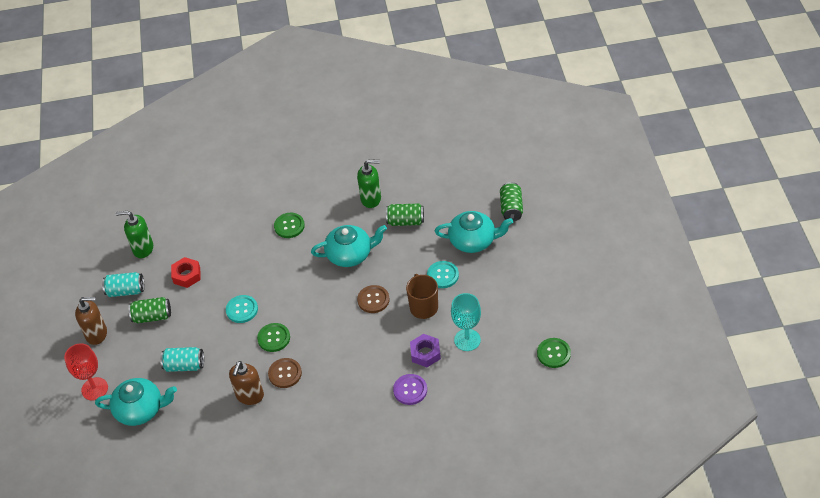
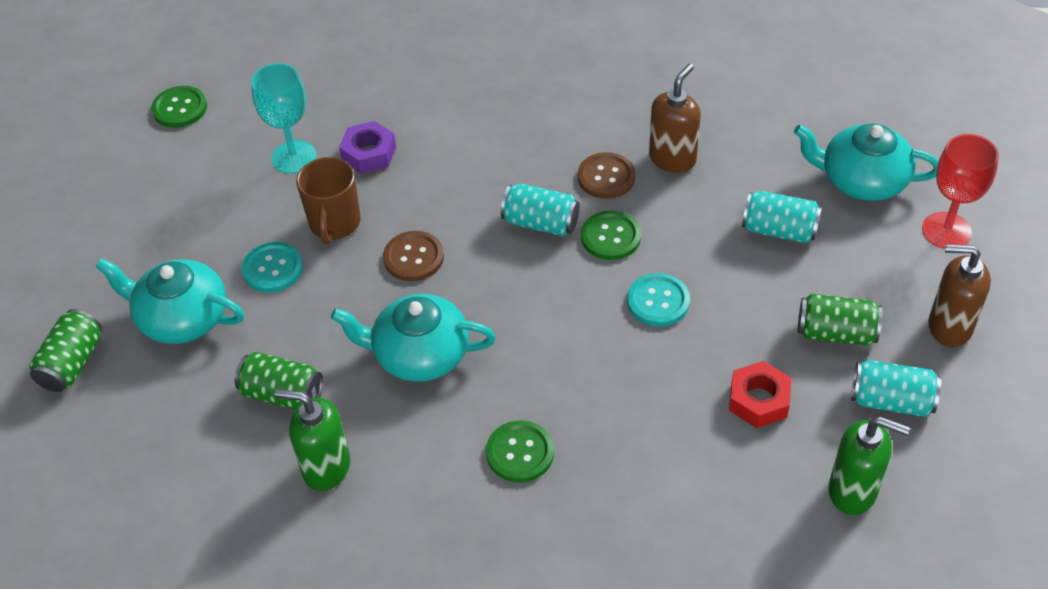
camera: 165 degrees left, 0 degrees up
purple button [393,374,427,405] -> none
none -> turquoise can [501,184,580,236]

